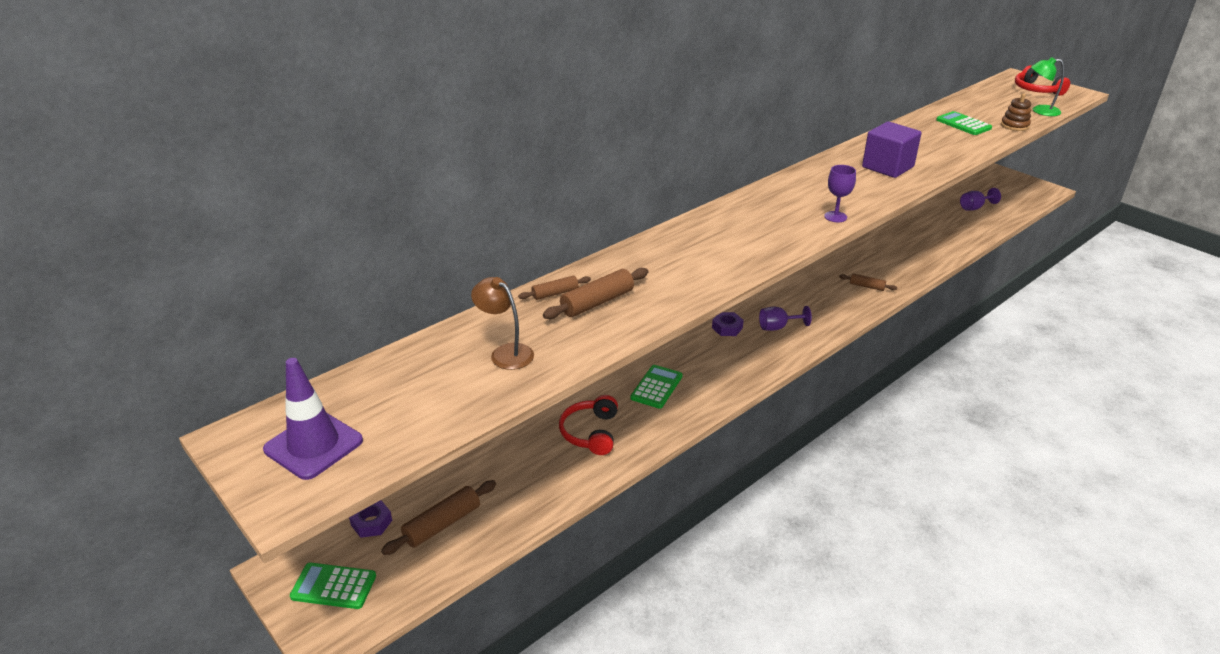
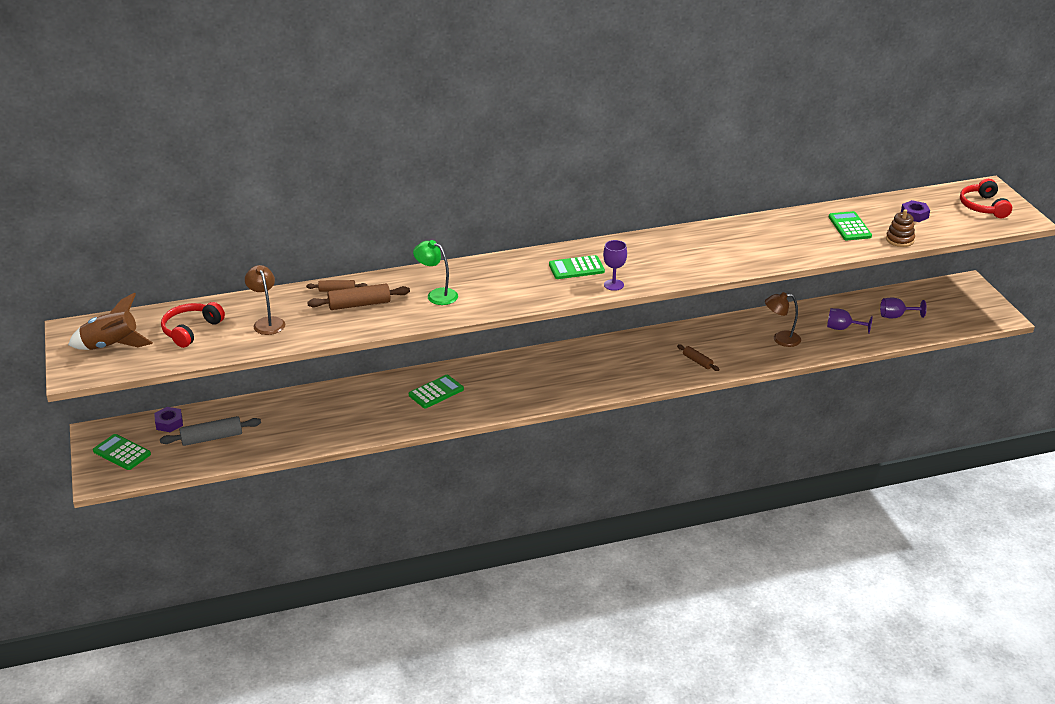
camera: 25 degrees right, 0 degrees up
purple traffic cone [263,358,363,480] -> brown rocket [68,292,153,350]
brown rolling pin [381,480,496,555] -> grey rolling pin [160,416,261,446]
red headphones [559,395,618,455] -> red headphones moved to [161,302,225,348]
purple nut [712,312,744,336] -> purple nut moved to [901,200,930,222]
purple goblet [759,306,812,331] -> purple goblet moved to [827,308,873,334]
purple cube [862,121,922,178] -> none
green lamp [1031,57,1064,116] -> green lamp moved to [413,240,458,305]
none -> green calculator [549,255,605,279]
none -> brown lamp [765,292,801,347]

